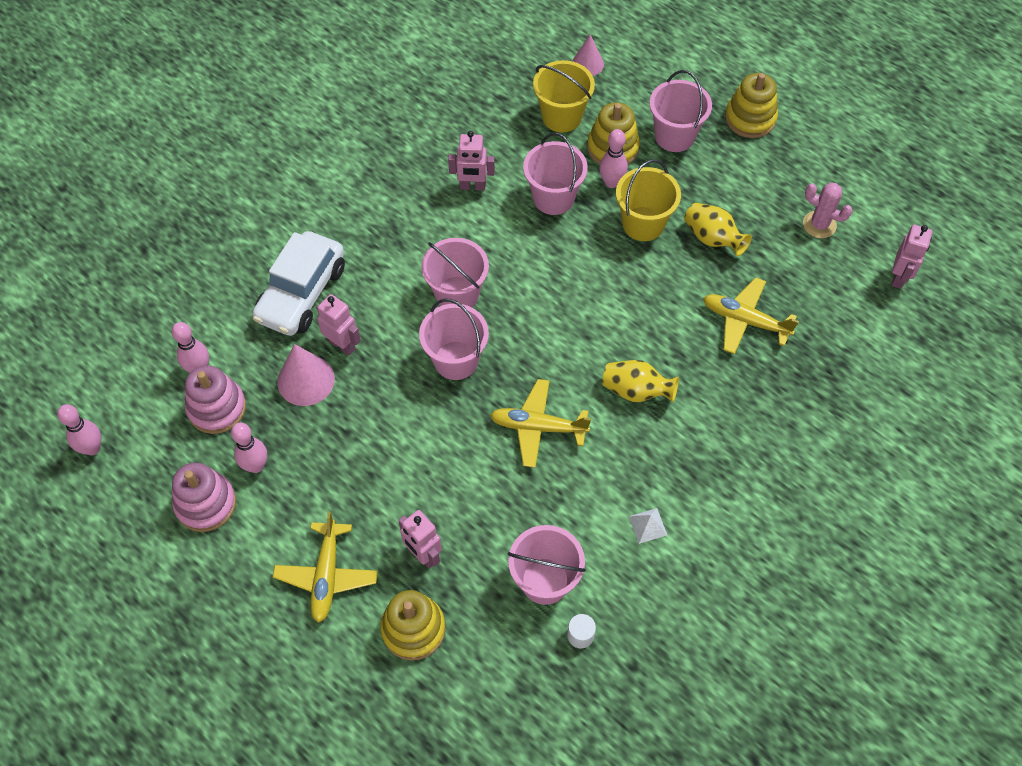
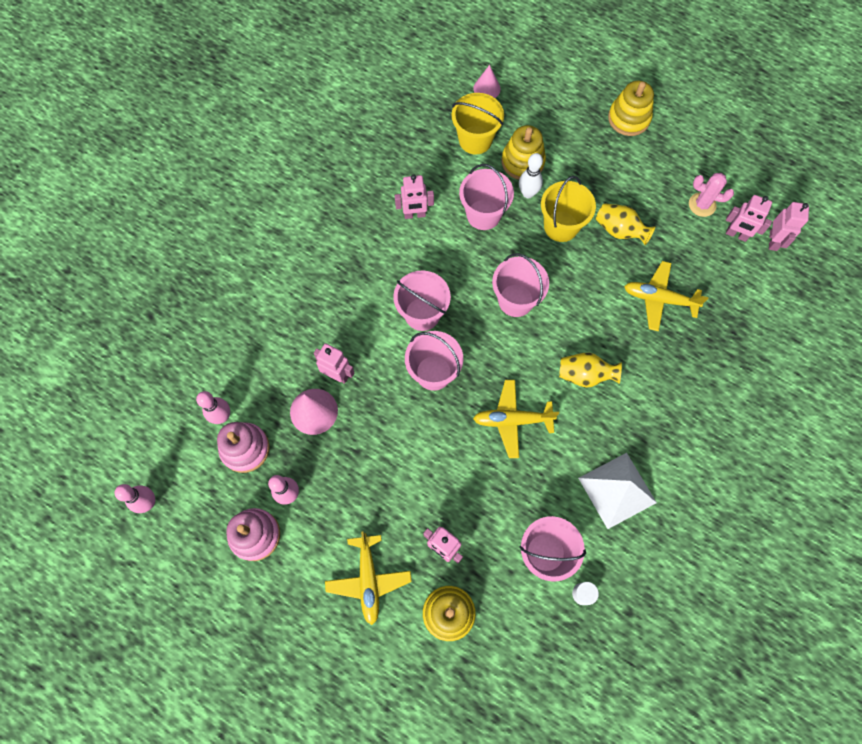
camera: 10 degrees left, 10 degrees up
white car [253,231,345,336] -> none
pink bowling pin [599,129,628,188] -> white bowling pin [519,153,543,198]
white pyramid [629,508,667,544] -> white pyramid [578,453,657,529], size x2.31
pink bucket [649,70,712,152] -> pink bucket moved to [492,253,549,317]
none -> pink robot [726,195,772,242]

